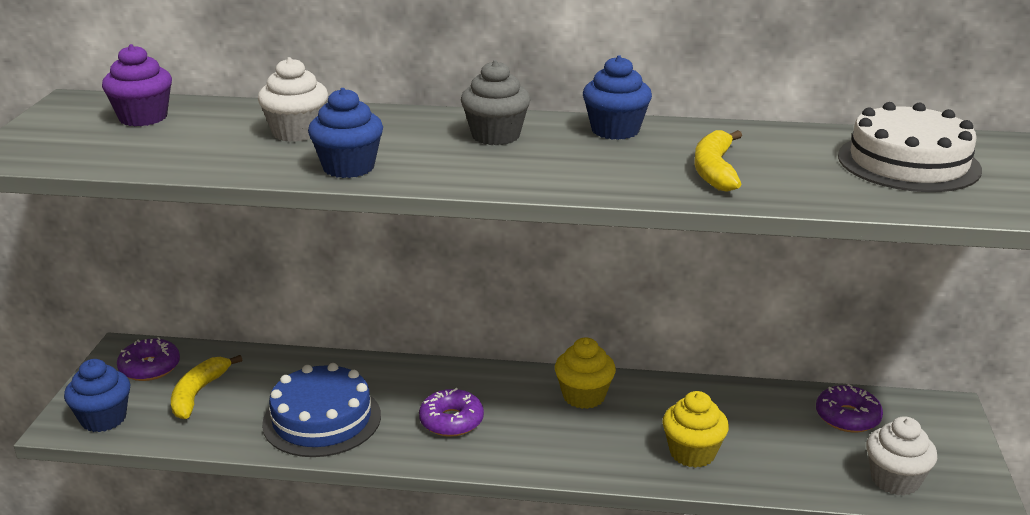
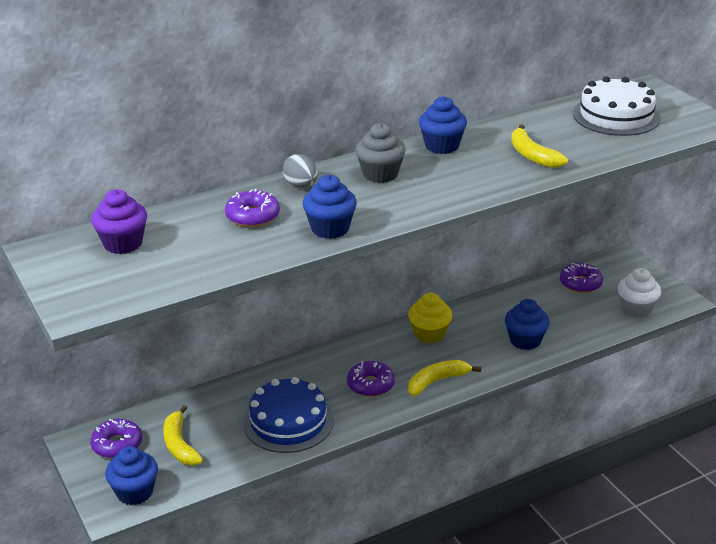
camera: 35 degrees left, 5 degrees up
white cupcake [258,57,328,142] -> purple donut [225,189,280,227]
yellow cupcake [662,391,729,468] -> blue cupcake [505,299,550,350]
none -> grey egg [283,154,318,188]
none -> yellow banana [408,360,481,396]

